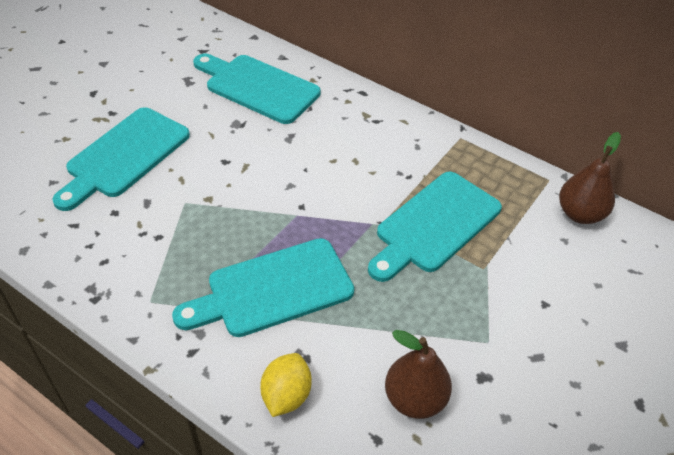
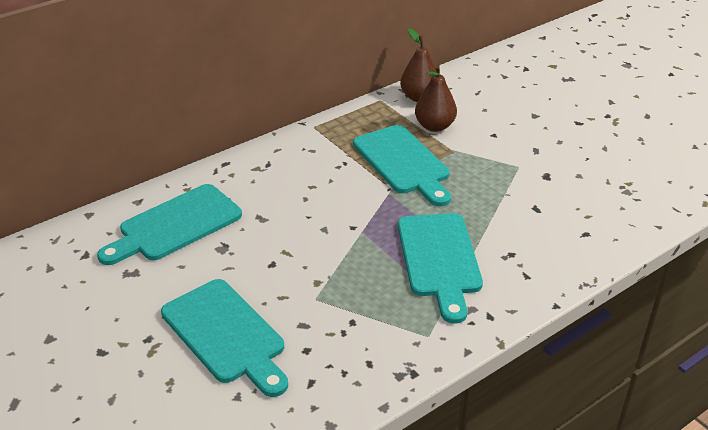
camera: 70 degrees left, 10 degrees down
yellow lemon [260,353,311,417] -> none
brown pear [385,330,452,419] -> brown pear moved to [415,65,457,132]

